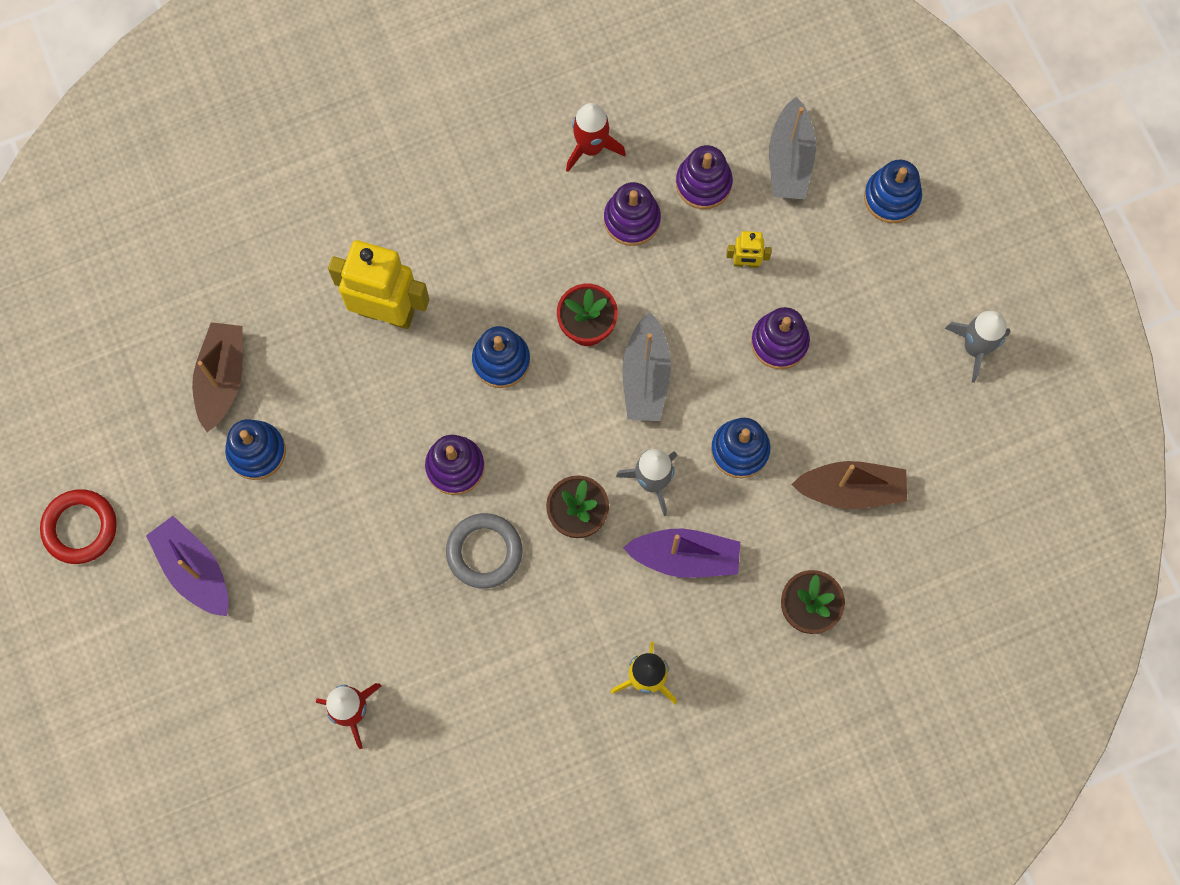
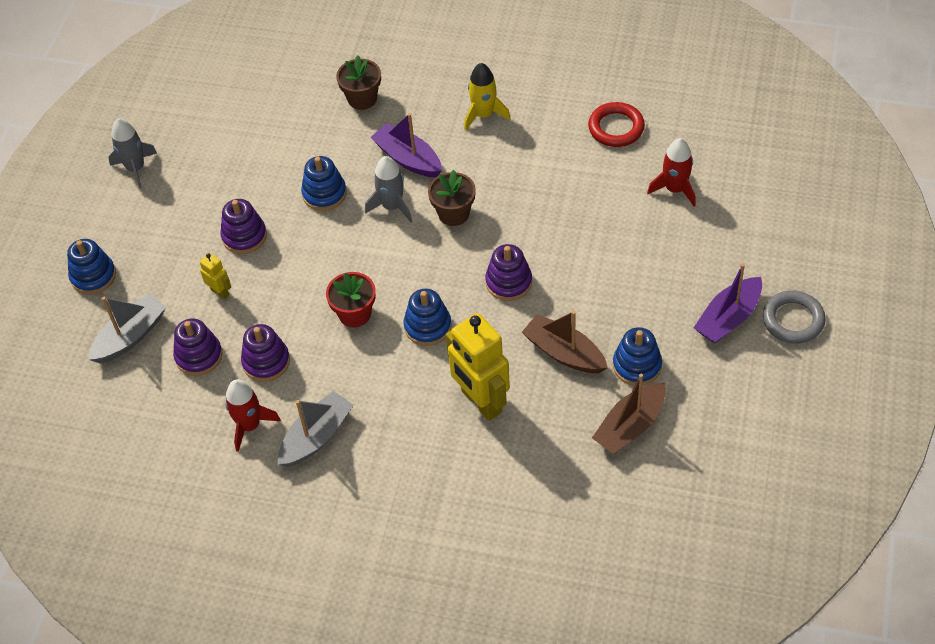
camera: 140 degrees left, 20 degrees down
red ring [40,489,117,564] -> red ring moved to [588,102,645,147]
purple boat [146,516,229,616] -> purple boat turned 45 degrees clockwise [694,263,762,343]
grey ring [446,513,522,588] -> grey ring moved to [763,291,826,344]
grey boat [623,312,671,421] -> grey boat moved to [278,391,353,467]
brown boat [791,461,907,509] -> brown boat moved to [522,311,608,373]

